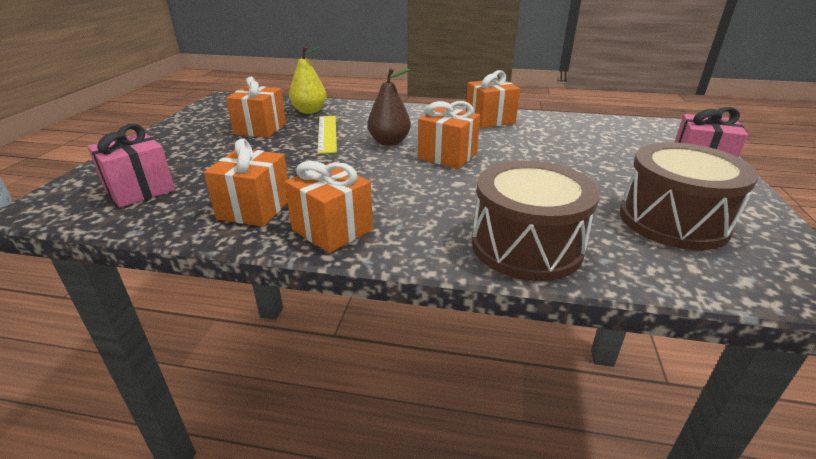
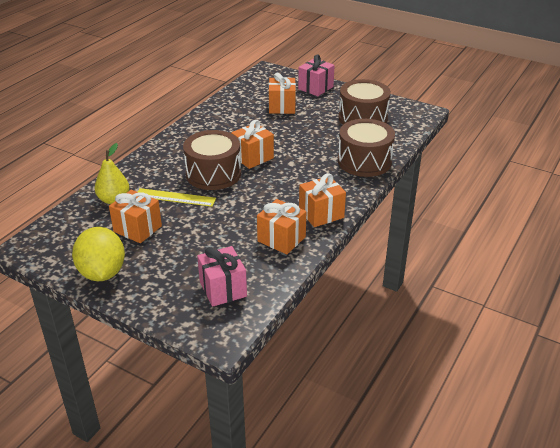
camera: 70 degrees left, 5 degrees up
brown pear [367,68,411,146] -> brown drum [183,130,241,190]
orange gift [466,70,520,128] -> orange gift moved to [269,73,296,114]
none -> yellow lemon [72,227,125,281]

